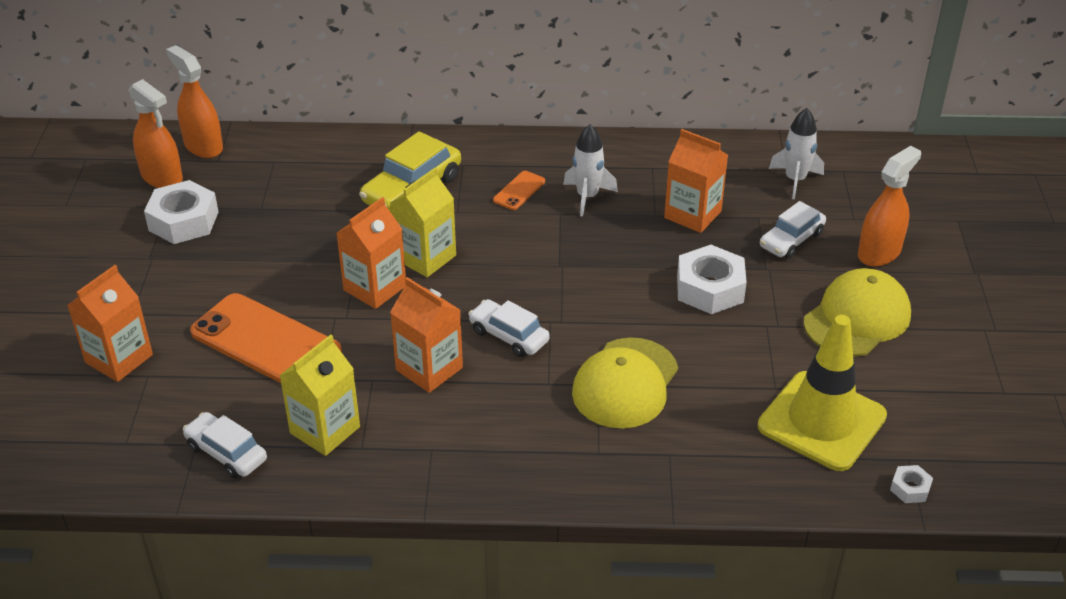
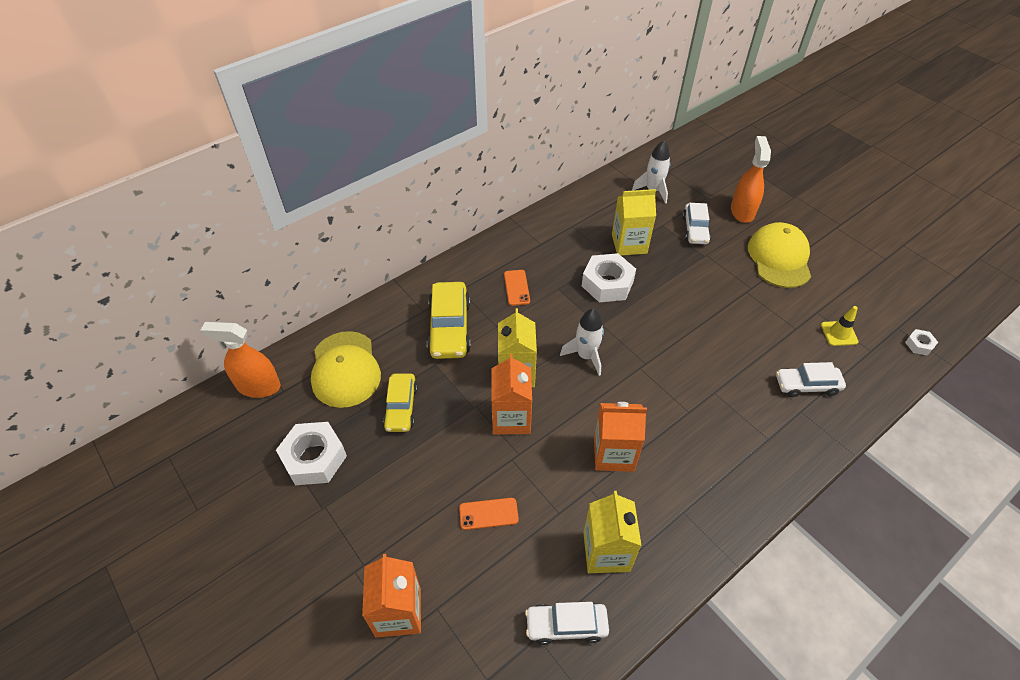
camera: 40 degrees left, 10 degrees up
orange spray bottle [129,79,183,188] -> none
orange phone [190,293,342,383] -> orange phone [459,498,519,530], size x0.45
white car [468,299,550,357] -> white car moved to [776,362,846,397]
white rocket [563,124,618,217] -> white rocket moved to [560,309,604,376]
yellow cap [572,337,678,428] -> yellow cap moved to [311,331,381,408]
orange carton [664,129,728,233] -> yellow carton [612,189,656,256]
white nut [677,245,747,314] -> white nut moved to [582,253,636,302]
yellow traffic cone [758,315,887,471] -> yellow traffic cone [821,306,859,346], size x0.43
none -> yellow car [383,374,418,432]

